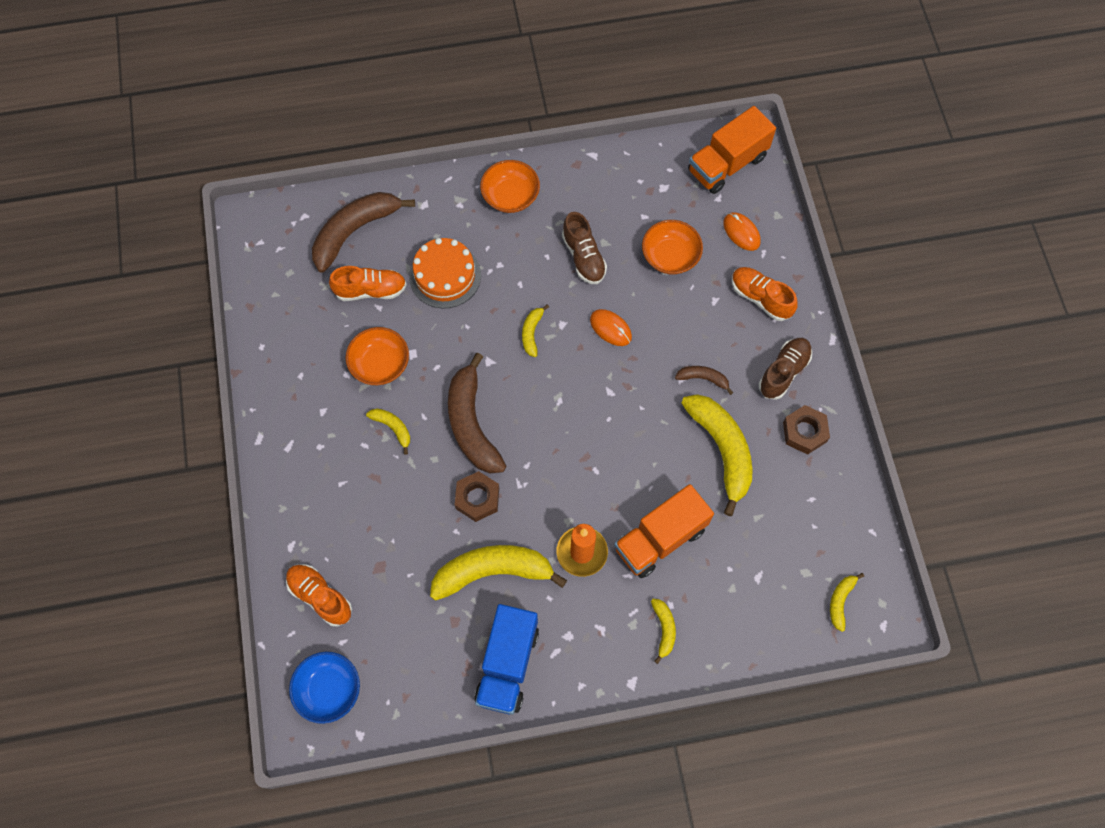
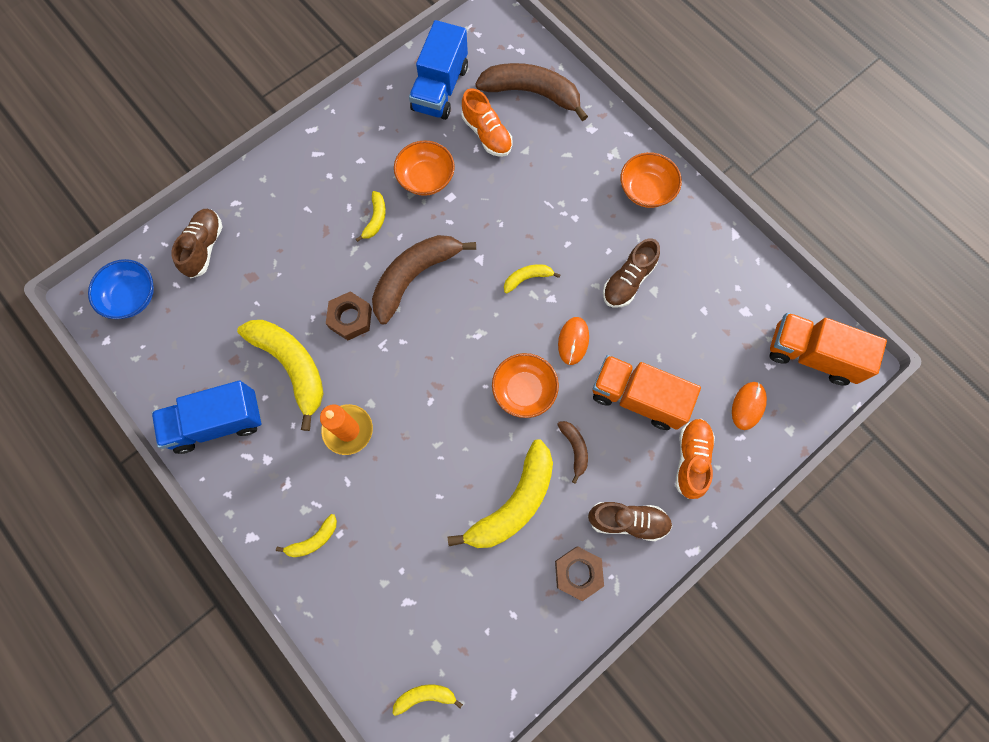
camera: 60 degrees right, 5 degrees up
orange shoe [286,564,352,627] -> brown shoe [171,209,223,278]
orange cake [409,238,481,308] -> none
orange truck [614,484,714,578] -> orange truck moved to [592,355,701,430]
orange bowl [642,220,703,274] -> orange bowl moved to [492,353,559,418]
none -> blue truck [409,20,468,120]

